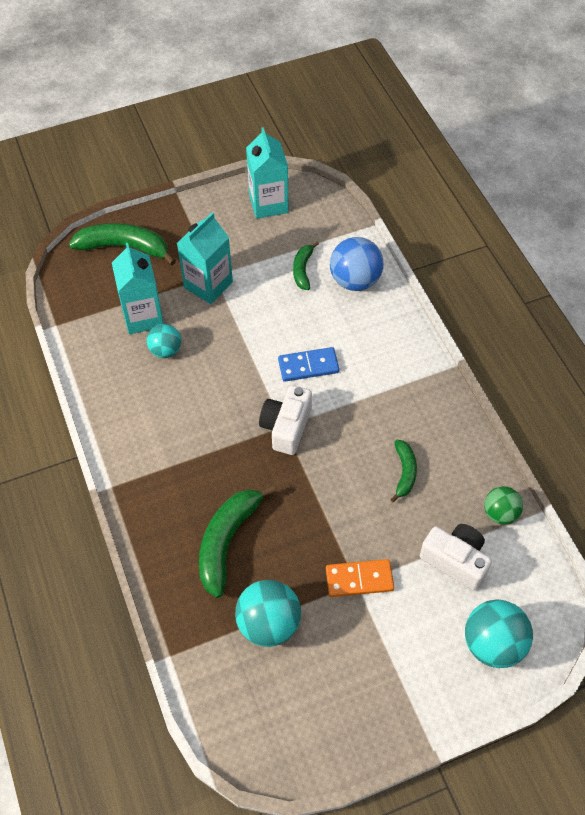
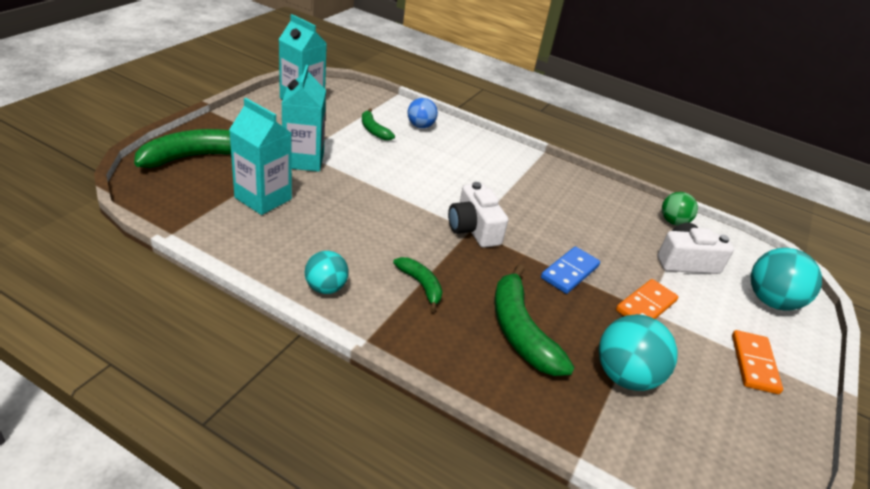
camera: 45 degrees left, 20 degrees down
turquoise ball [147,324,181,358] -> turquoise ball moved to [305,251,349,294]
blue domino [278,347,339,382] -> blue domino moved to [541,246,600,294]
blue ball [330,237,383,291] -> blue ball [407,98,438,128], size x0.62
green banana [390,440,417,502] -> green banana moved to [393,257,442,312]
none -> orange domino [732,330,783,394]

